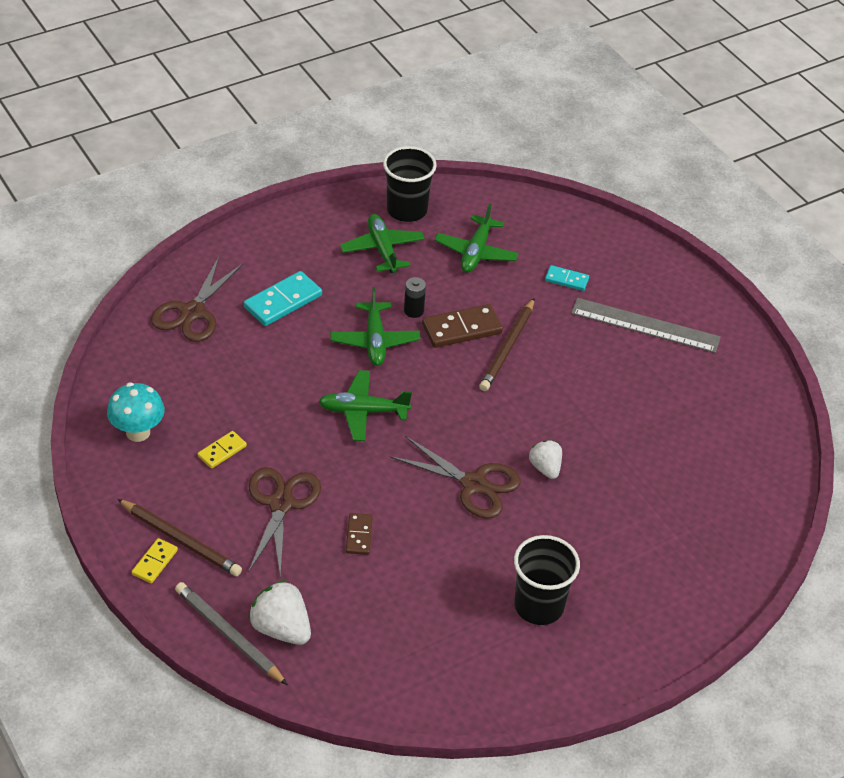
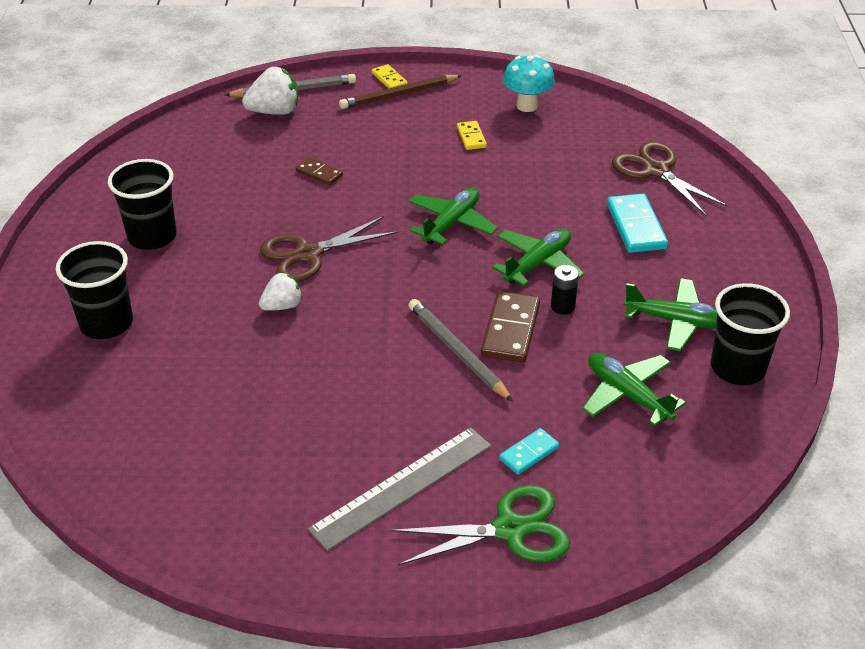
camera: 125 degrees right, 5 degrees down
brown scissors [248,467,321,576] -> none
green plane [330,287,421,366] -> green plane turned 105 degrees clockwise [492,229,584,286]
brown pencil [479,298,535,391] -> grey pencil [408,299,513,401]
white strawberry [529,440,562,479] -> white strawberry turned 45 degrees counterclockwise [259,272,303,311]
none -> black cup [56,241,133,339]
none -> green scissors [390,485,570,566]

